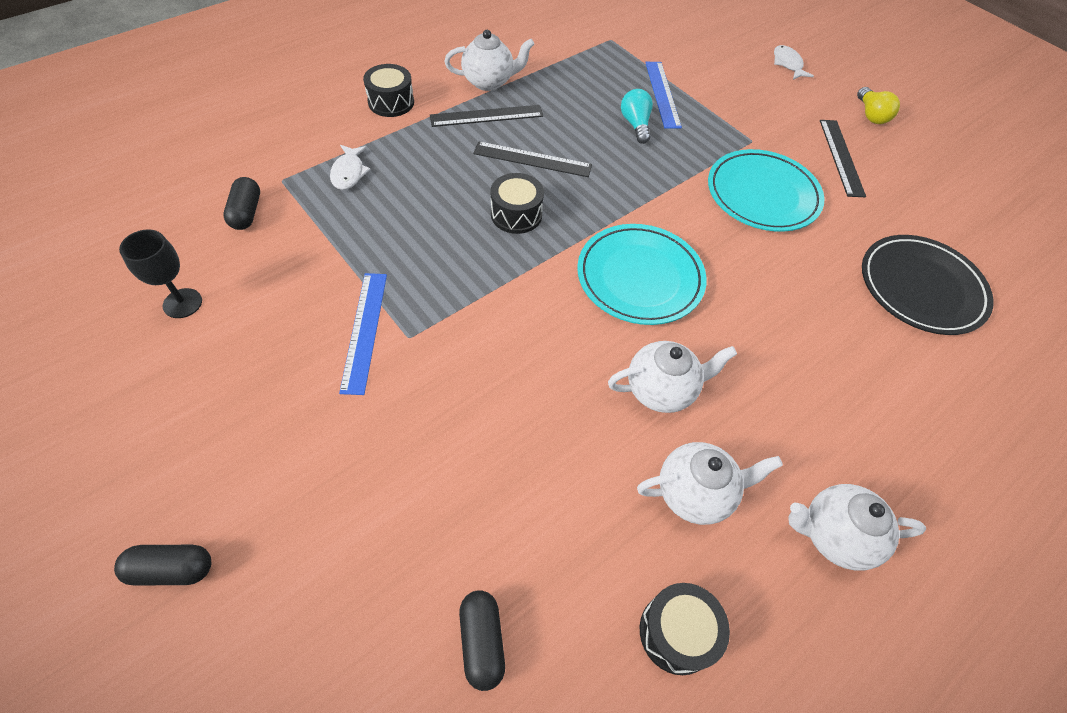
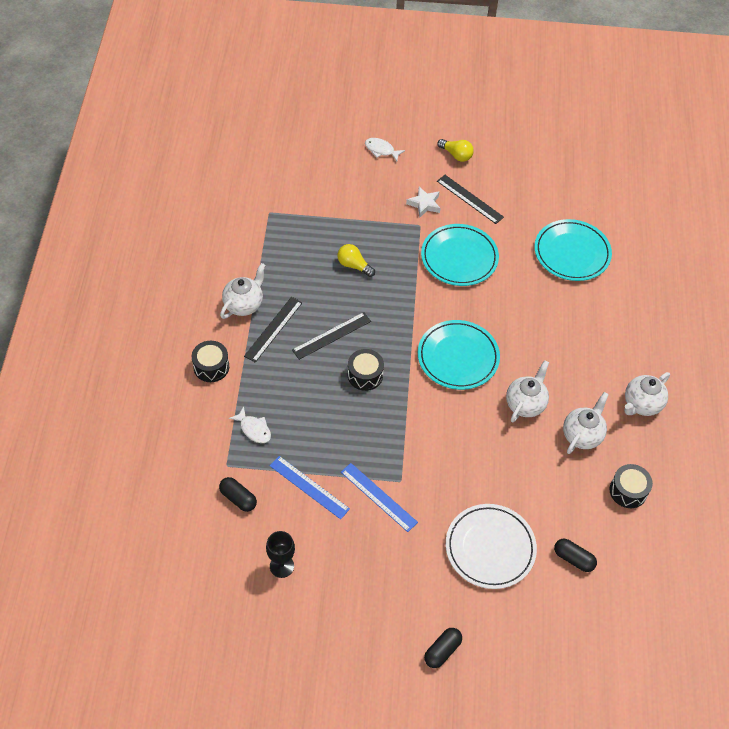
camera: 45 degrees left, 0 degrees up
turquoise light bulb [621,89,653,144] -> yellow light bulb [337,244,375,277]
blue ruler [645,62,682,129] -> blue ruler moved to [270,456,350,519]
black plate [862,235,994,335] -> turquoise plate [534,219,612,281]
none -> white star [406,187,440,218]
none -> white plate [446,504,537,589]

